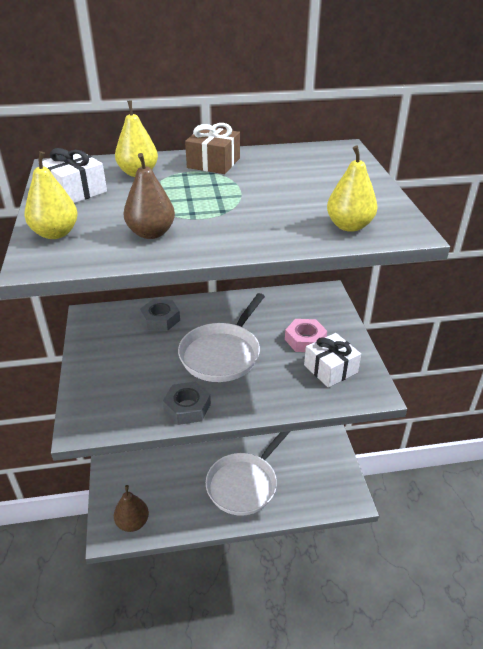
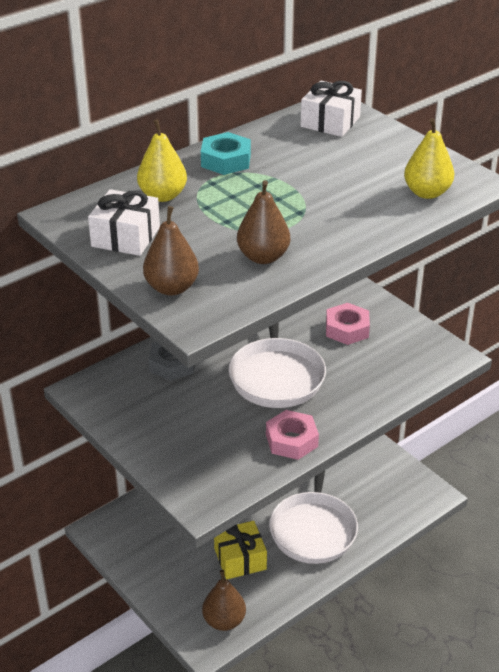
camera: 30 degrees left, 0 degrees up
yellow pear [24,151,78,239] -> brown pear [143,206,199,296]
grey nut [163,381,211,425] -> pink nut [266,410,319,460]
brown gift [185,123,240,174] -> turquoise nut [201,132,251,175]
white gift [304,333,361,388] -> white gift moved to [300,81,362,137]
none -> yellow gift [214,521,267,579]

